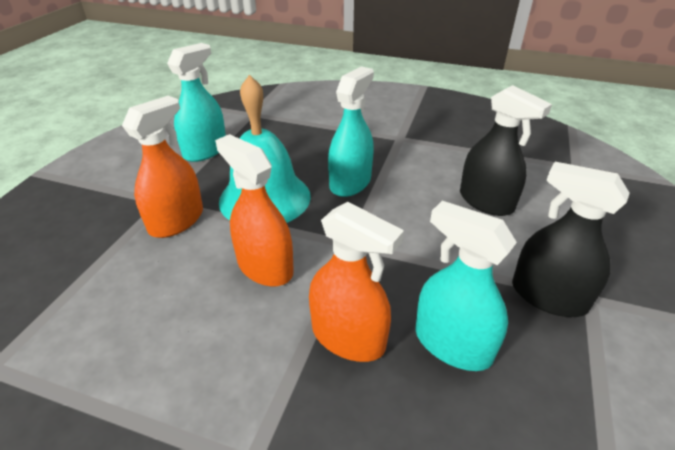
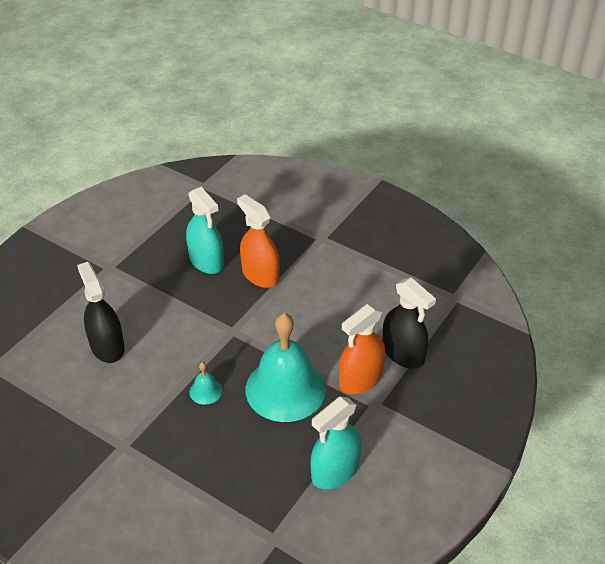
camera: 165 degrees left, 5 degrees up
orange spray bottle [215,134,294,286] -> none
turquoise spray bottle [328,66,374,197] -> turquoise bell [189,362,222,405]
black spray bottle [512,162,630,317] -> black spray bottle moved to [382,277,436,369]

